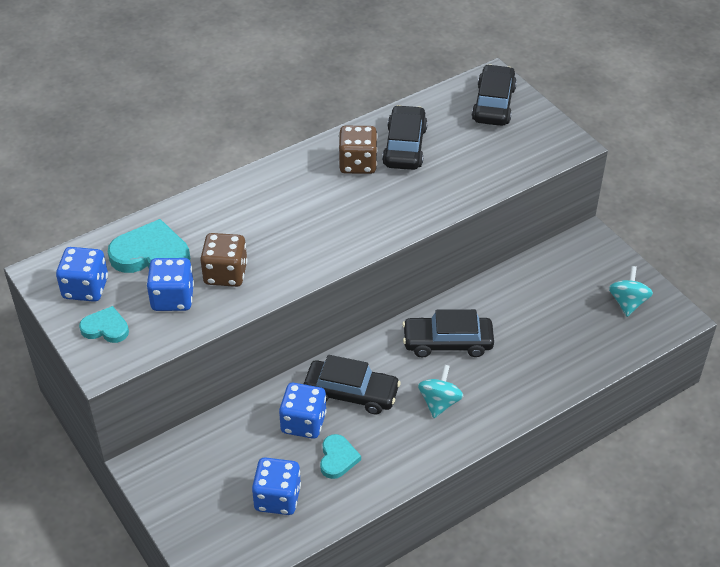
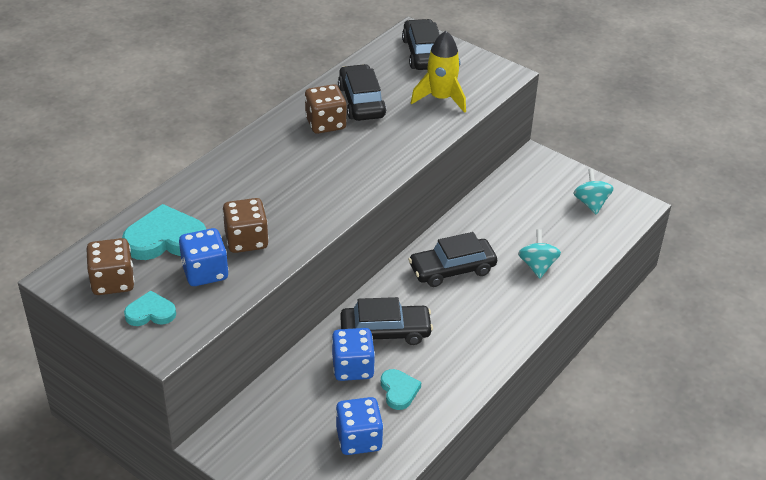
camera: 20 degrees left, 5 degrees down
blue dice [56,247,108,302] -> brown dice [86,238,134,295]
turquoise spinning top [418,364,463,418] -> turquoise spinning top moved to [518,229,561,279]
none -> yellow rocket [411,31,466,113]

